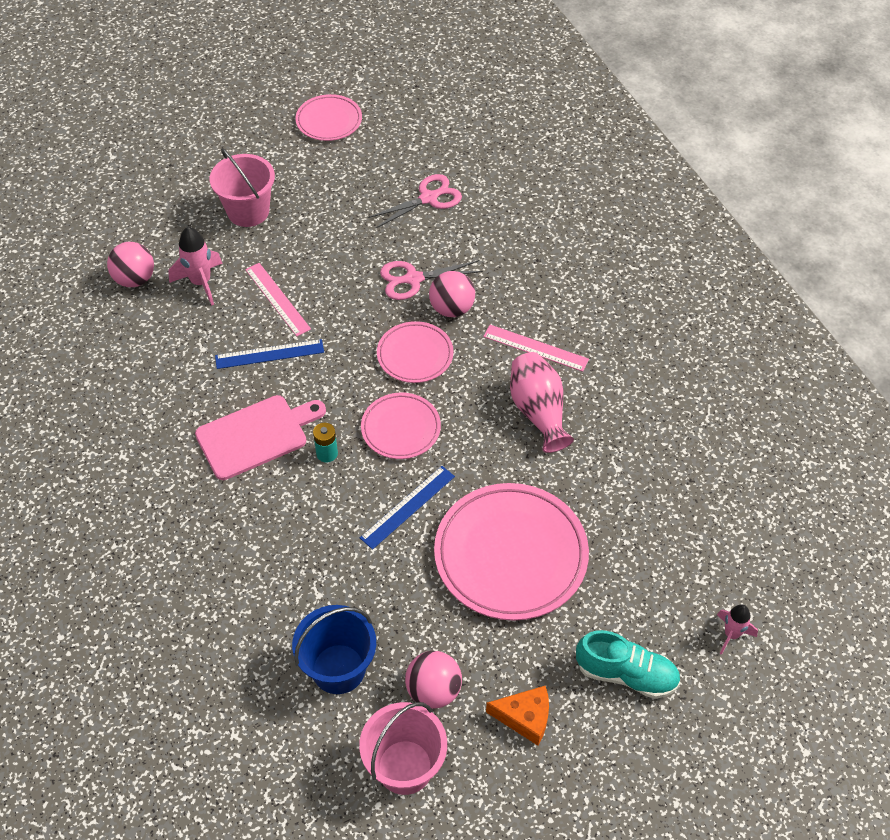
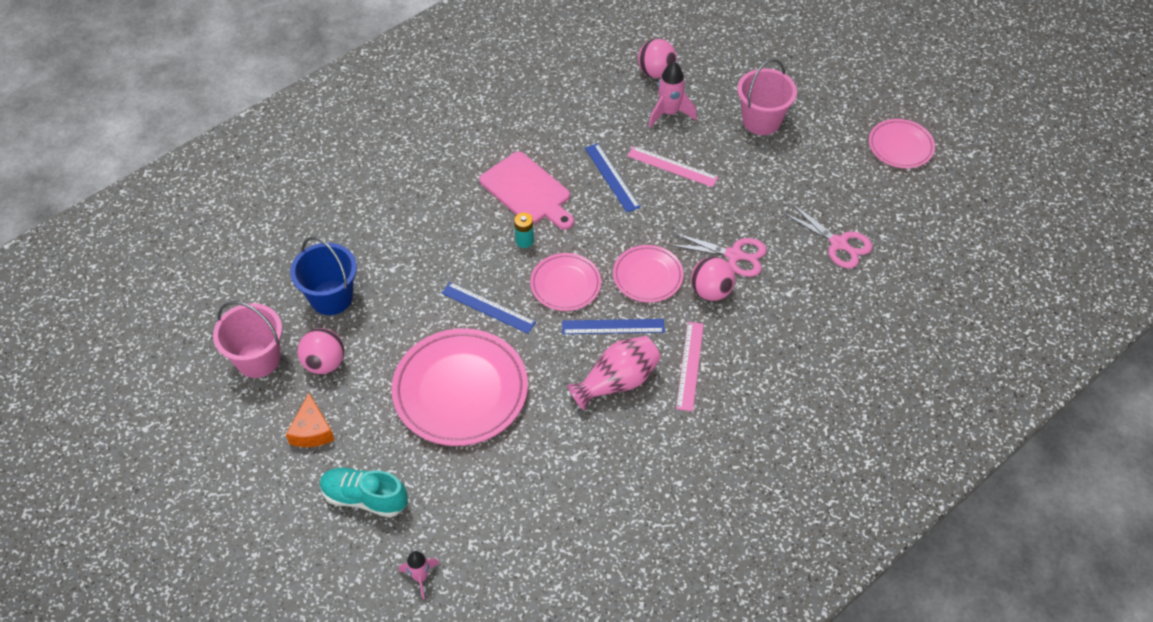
camera: 75 degrees right, 0 degrees up
pink ruler [245,263,311,336] -> pink ruler turned 75 degrees clockwise [627,146,718,187]
pink scissors [380,260,483,300] -> pink scissors turned 135 degrees clockwise [670,232,767,277]
turquoise shoe [576,630,681,699] -> turquoise shoe turned 105 degrees clockwise [320,468,408,518]
none -> blue ruler [562,319,665,334]

